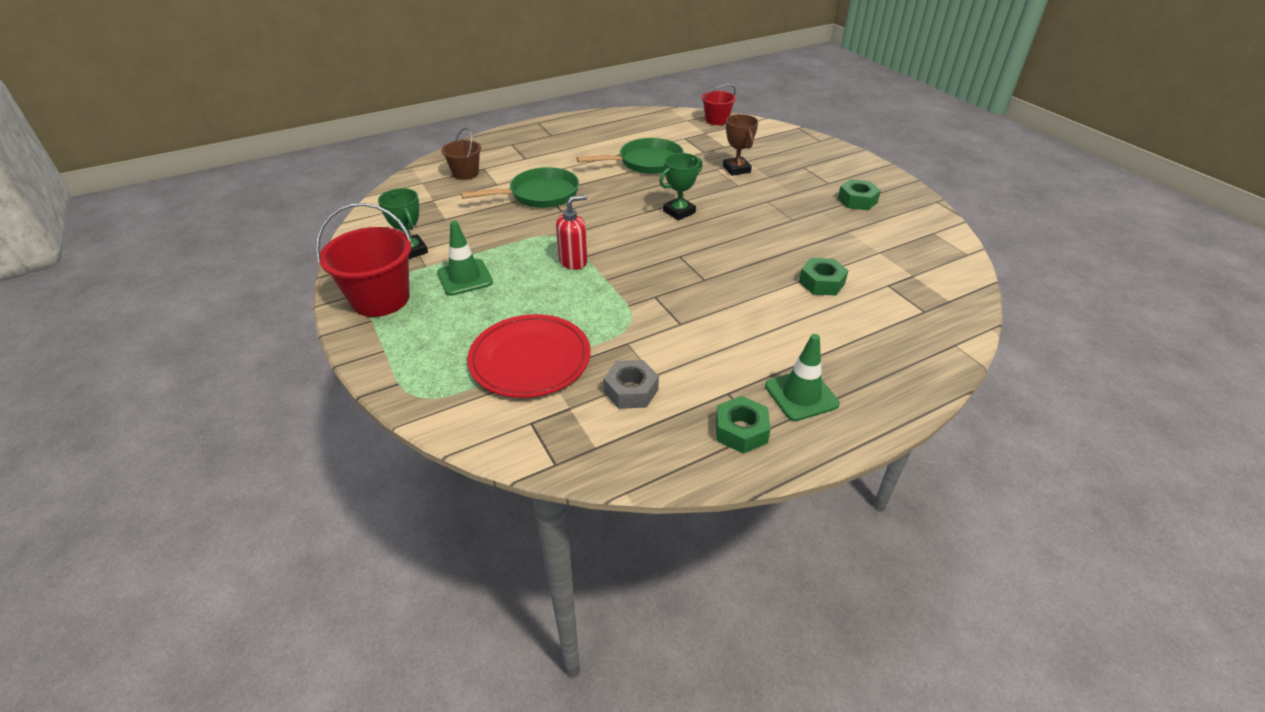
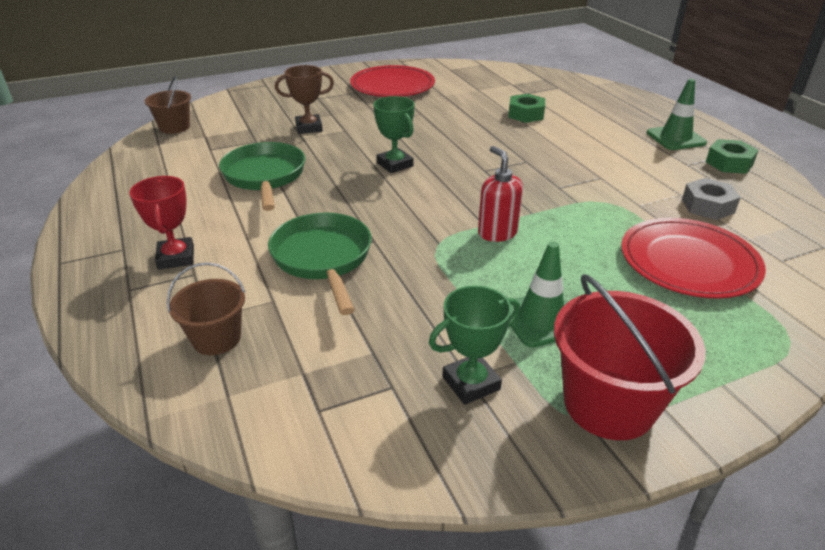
camera: 85 degrees left, 5 degrees down
red bucket [702,84,736,125] -> brown bucket [145,76,191,134]
green nut [838,179,881,210] -> red plate [350,65,435,97]
none -> red trophy [129,176,194,270]

